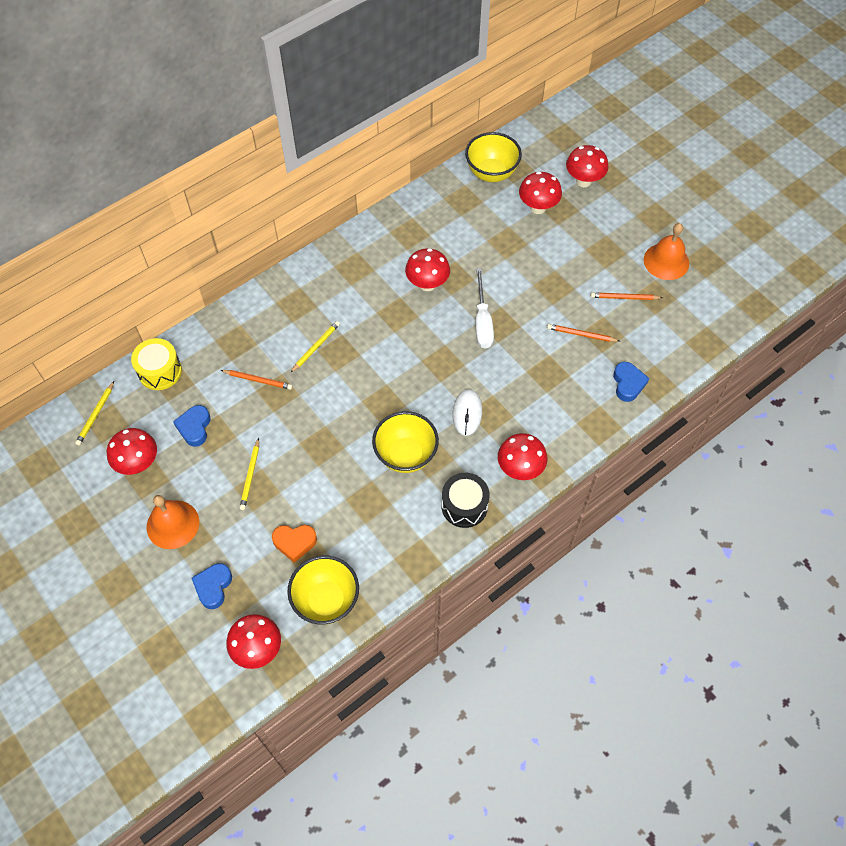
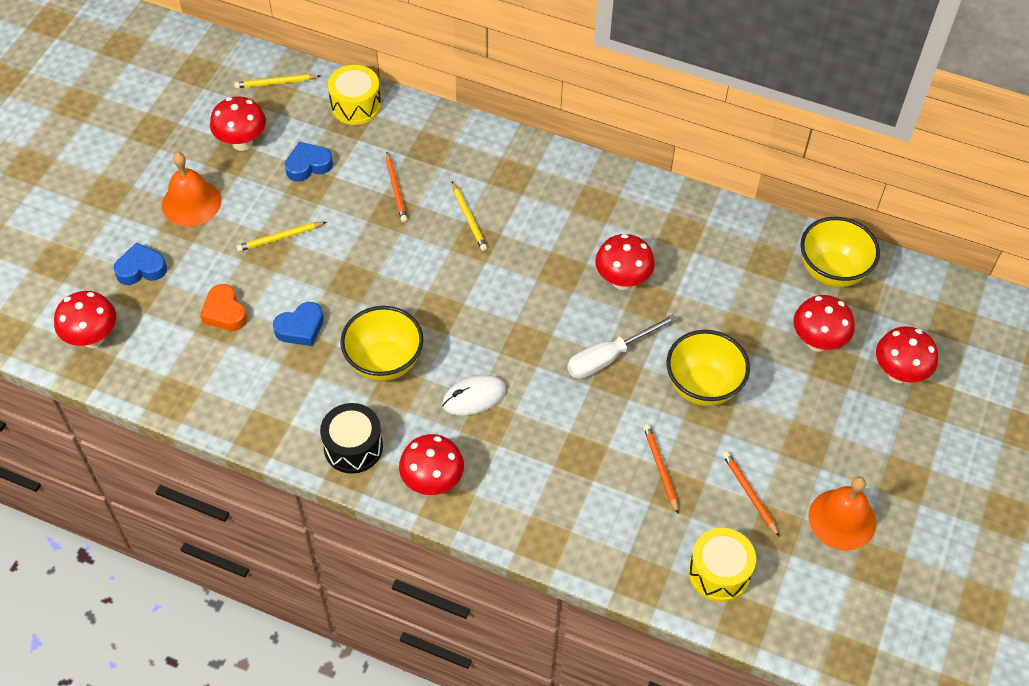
camera: 60 degrees right, 5 degrees down
yellow bowl [287,556,359,625] -> yellow bowl moved to [666,330,750,406]
yellow pencil [290,321,340,373] -> yellow pencil turned 60 degrees clockwise [452,182,487,251]
blue heart [613,362,649,402] -> blue heart moved to [273,302,324,346]
none -> yellow drum [688,528,756,602]

